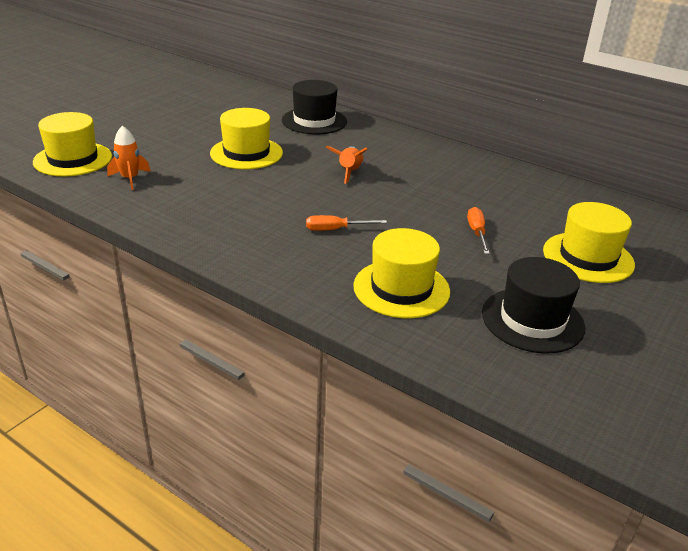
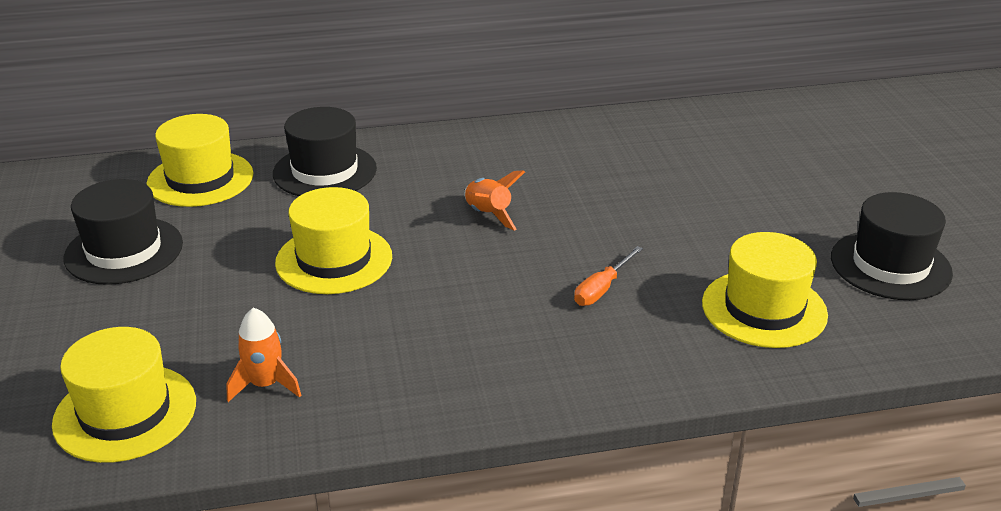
camera: 45 degrees left, 0 degrees up
orange screwdriver [467,207,490,254] -> none
yellow hat [543,202,635,283] -> yellow hat moved to [147,114,254,207]
none -> black hat [63,179,183,285]

